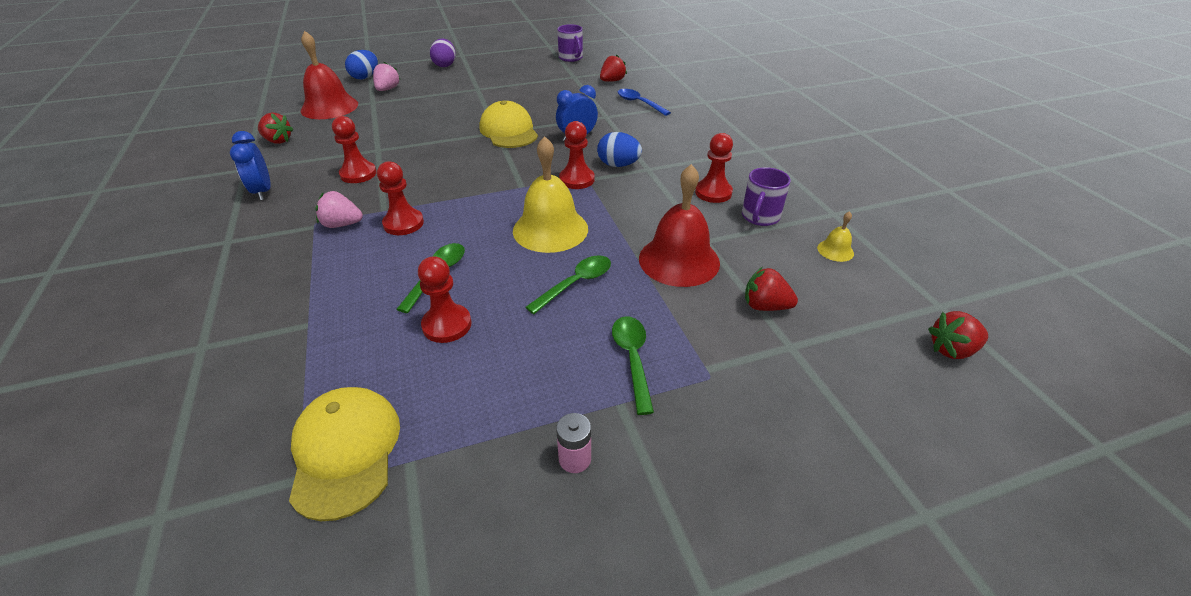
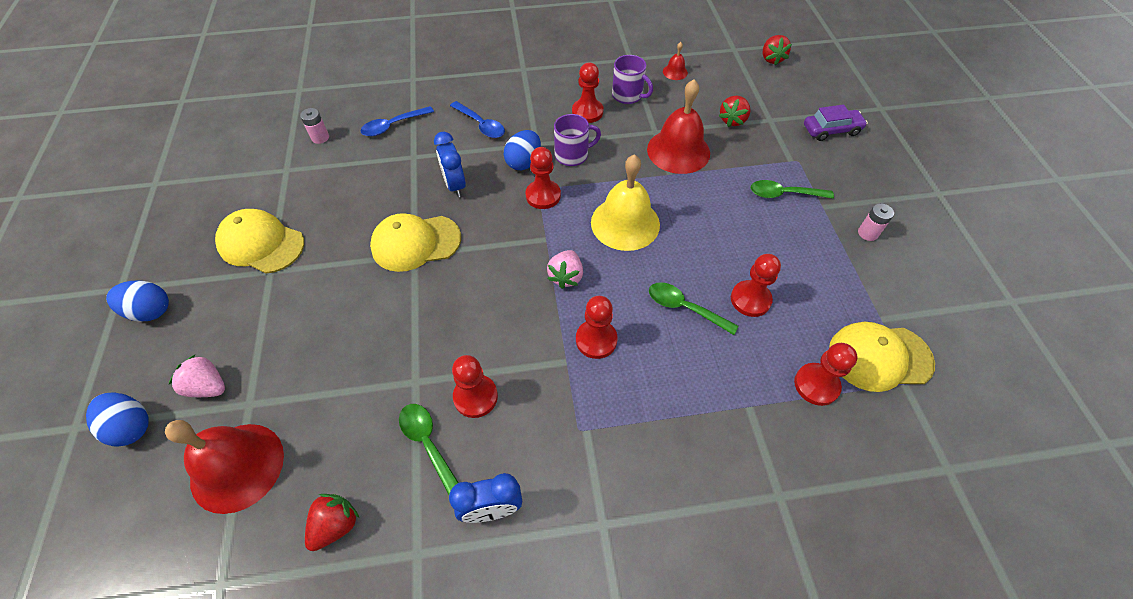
camera: 80 degrees left, 15 degrees up
pink strawberry [315,191,363,228] -> pink strawberry moved to [547,250,583,289]
purple egg [430,38,456,67] -> blue egg [106,281,169,322]
green spoon [525,255,611,314] -> green spoon moved to [399,404,459,495]
purple mug [557,24,583,62] -> purple mug moved to [554,114,601,166]
red strawberry [600,54,627,82] -> pink battery [300,108,329,144]
yellow bell [817,211,854,262] -> red bell [663,42,688,80]
none -> yellow cap [215,209,304,274]
none -> blue spoon [450,101,505,138]
none -> red pawn [794,343,858,406]
none -> purple car [804,104,868,141]

